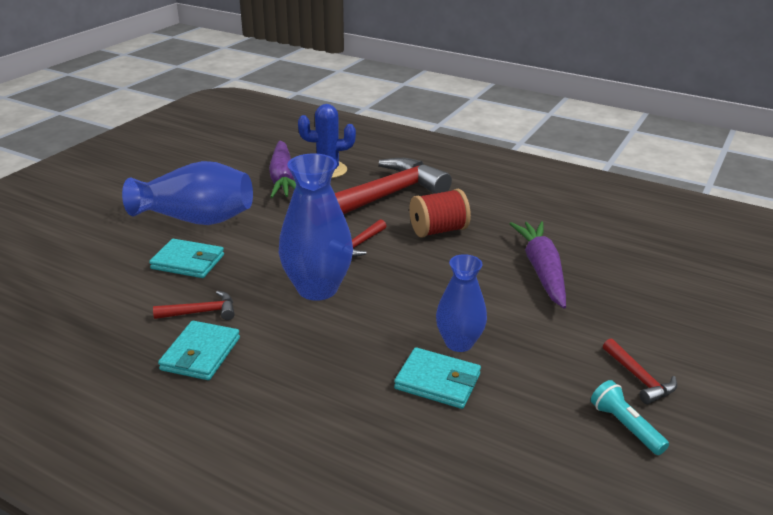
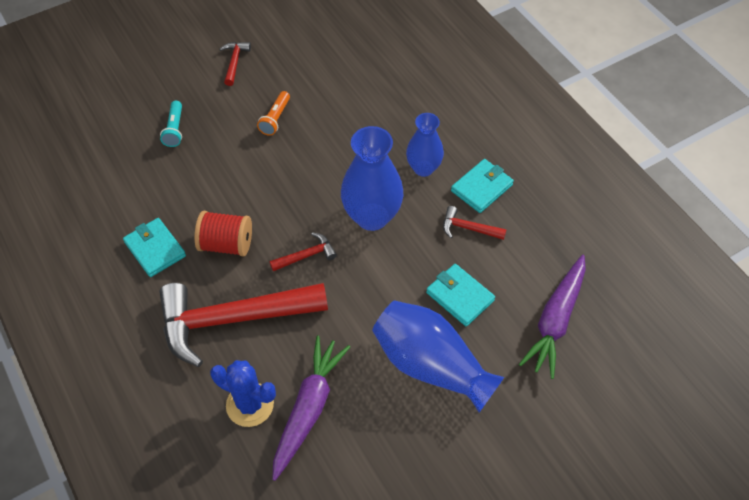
camera: 150 degrees left, 25 degrees up
turquoise wallet [394,347,481,409] -> turquoise wallet moved to [123,218,186,277]
blue vase [436,254,487,352] -> blue vase moved to [406,113,444,177]
purple carrot [509,221,566,309] -> purple carrot moved to [519,255,586,379]
turquoise flashlight [591,380,669,455] -> turquoise flashlight moved to [160,101,182,147]
none -> orange flashlight [257,91,290,136]

